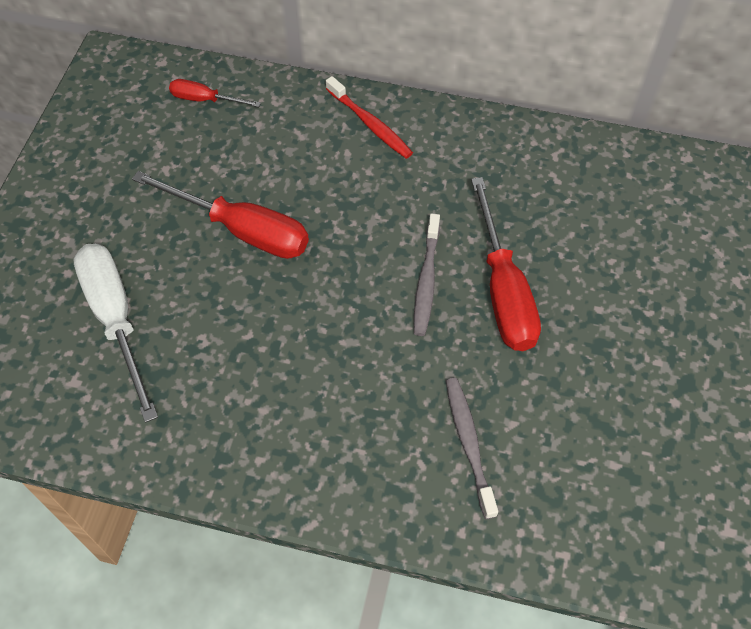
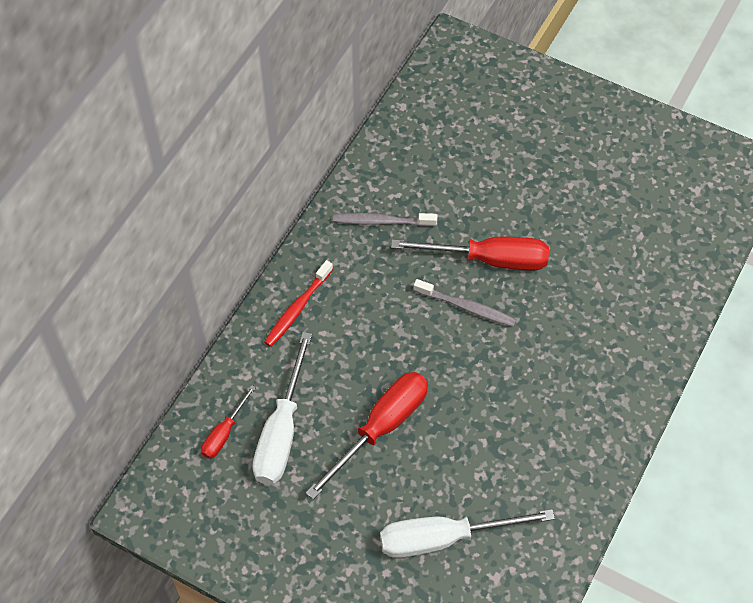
camera: 75 degrees left, 0 degrees up
red toothbrush [326,76,413,159] -> red toothbrush turned 150 degrees clockwise [264,260,333,347]
grey toothbrush [446,378,498,519] -> grey toothbrush moved to [333,213,437,227]
none -> white screwdriver [252,332,312,485]

